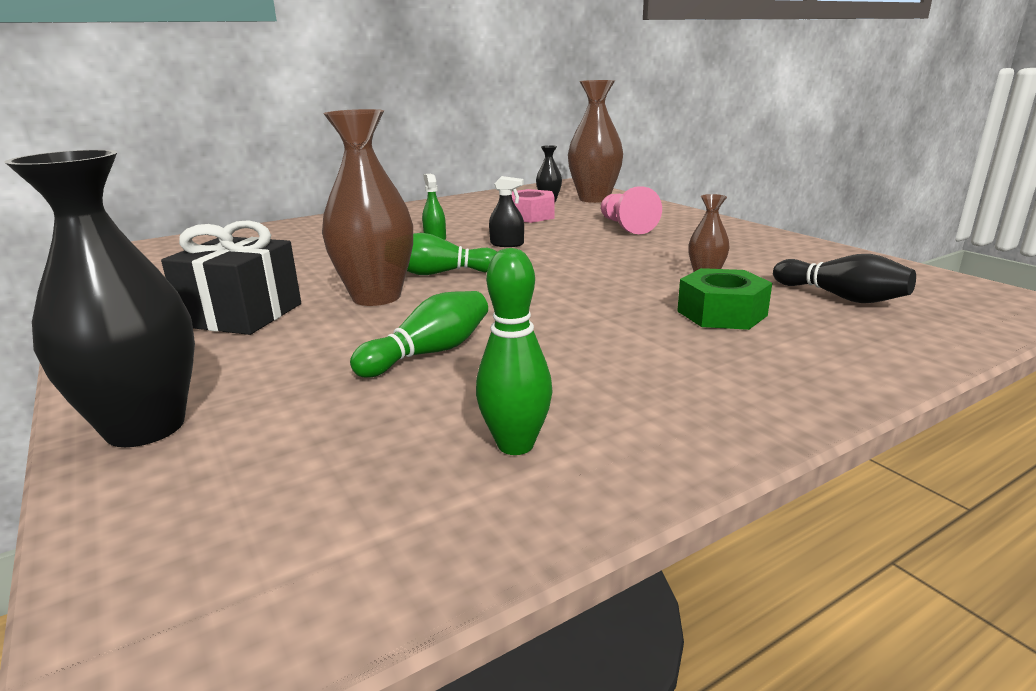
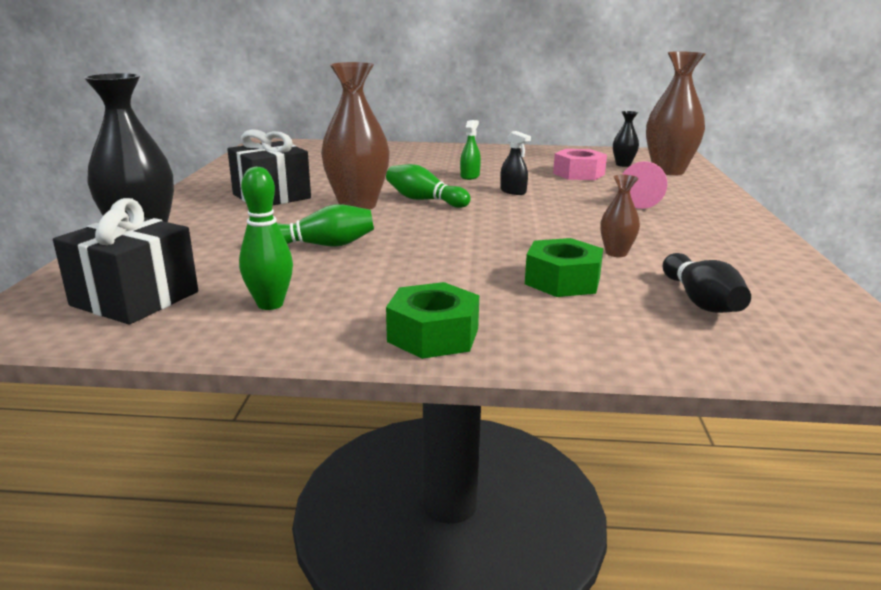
camera: 35 degrees right, 0 degrees up
none -> black gift [53,198,198,325]
none -> green nut [386,282,479,359]

